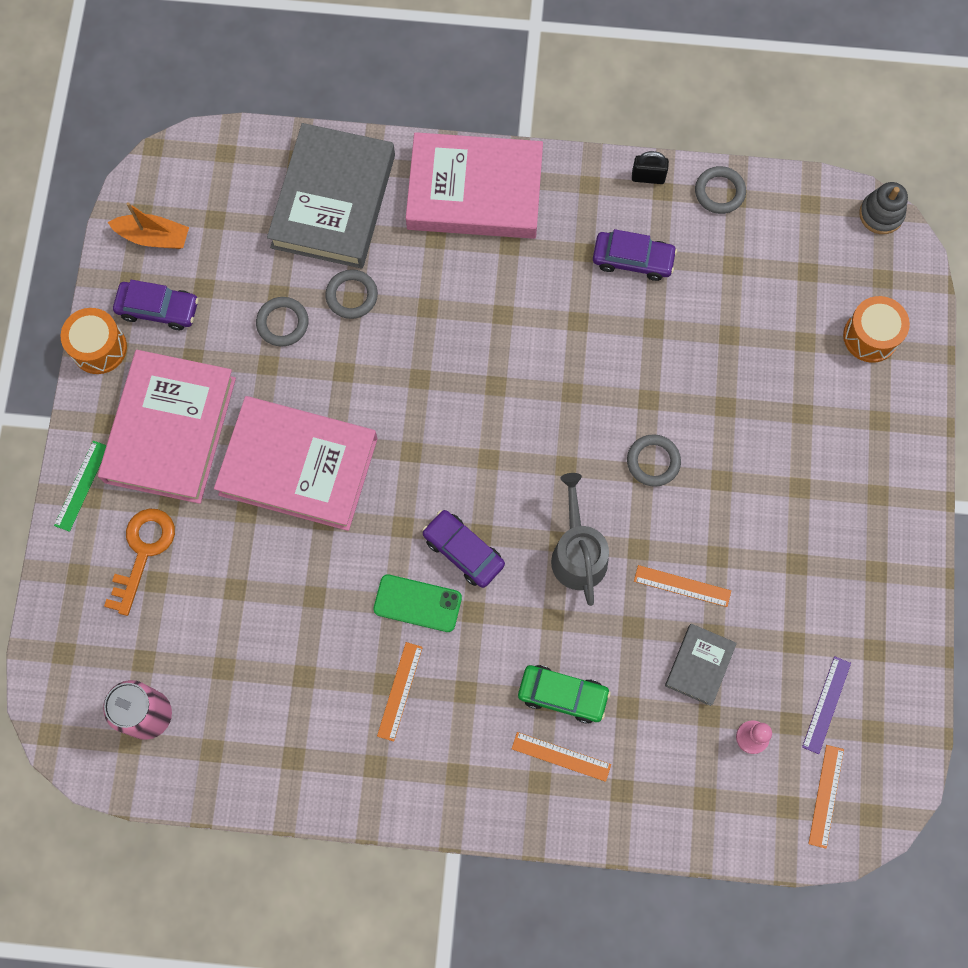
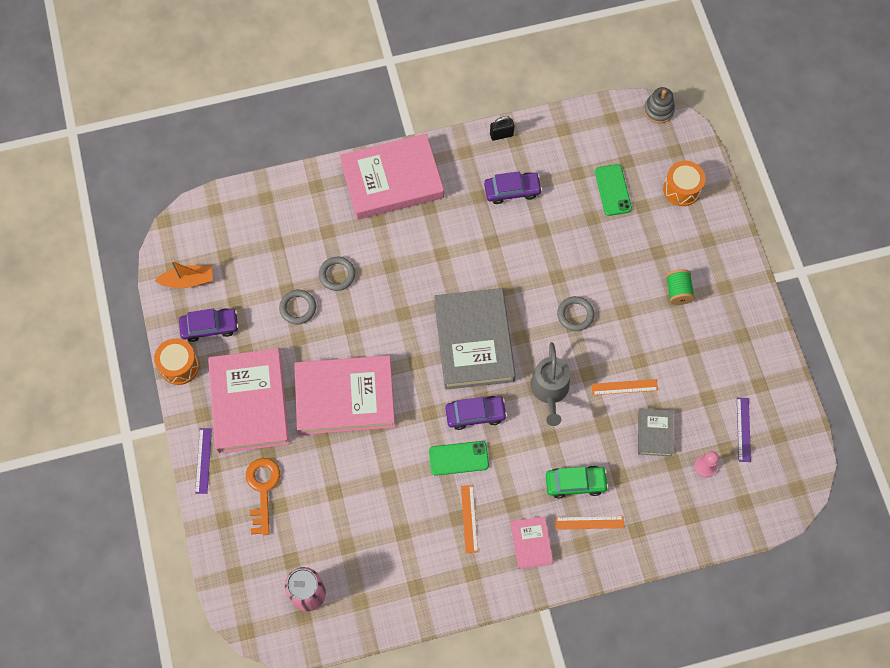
camera: 20 degrees left, 5 degrees down
green ruler [54,441,106,532] -> purple ruler [195,428,212,494]
grey book [267,123,395,269] -> grey book moved to [434,288,516,390]
purple car [422,510,505,588] -> purple car turned 150 degrees clockwise [445,396,507,430]
grey watering can [551,473,609,606] -> grey watering can turned 150 degrees counterclockwise [530,342,570,426]
grey ring [695,166,746,214] -> none
orange ruler [808,745,844,849] -> none
none -> pink book [511,516,553,569]
none -> green phone [595,164,632,216]
none -> green spool [666,269,695,305]

